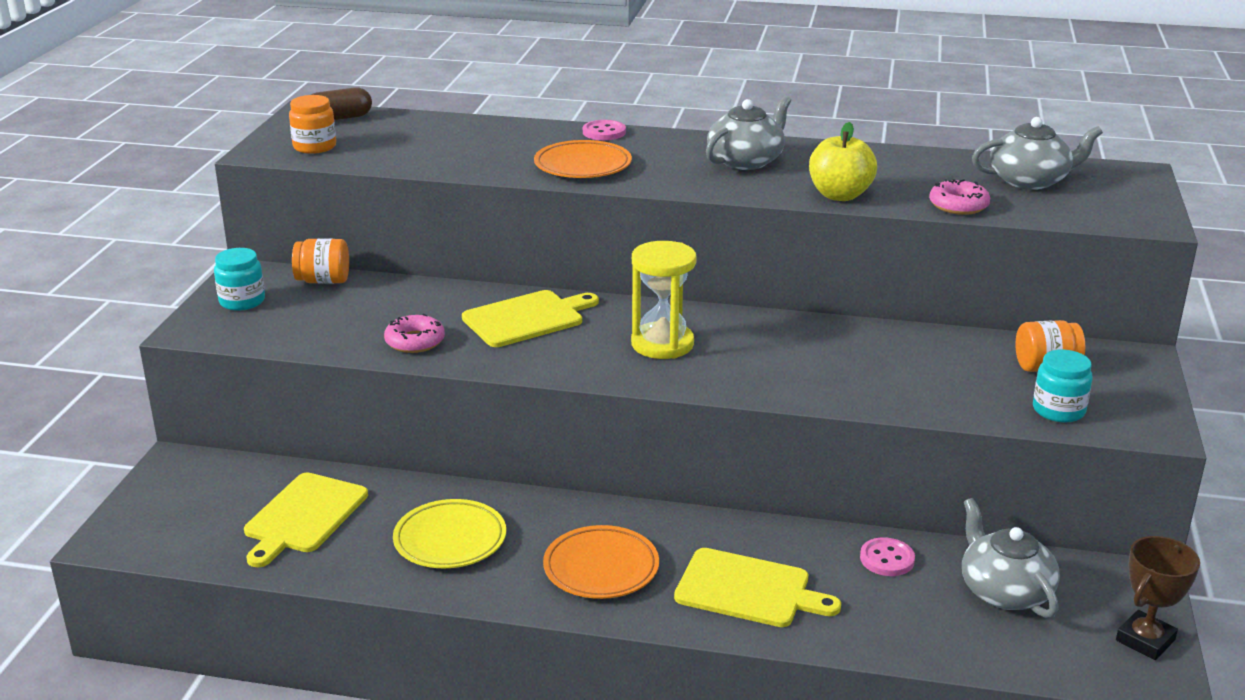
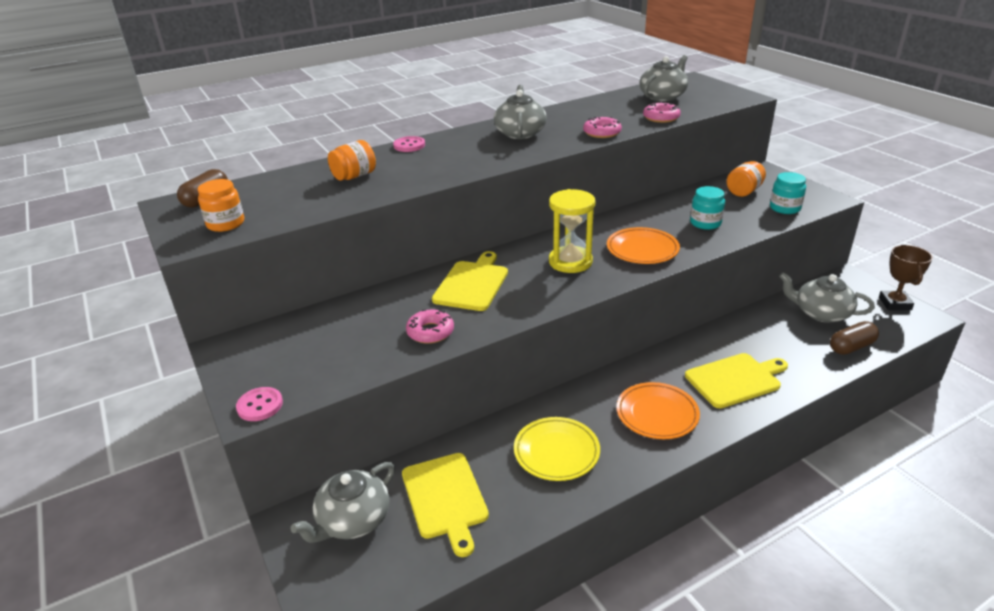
camera: 40 degrees left, 5 degrees up
turquoise jar [214,248,265,311] -> turquoise jar moved to [690,186,725,230]
orange jar [292,239,349,284] -> orange jar moved to [328,140,376,181]
orange plate [534,140,632,178] -> orange plate moved to [607,227,680,264]
yellow apple [809,122,877,201] -> pink donut [583,117,622,138]
pink button [860,538,915,576] -> pink button moved to [236,387,283,421]
none -> grey teapot [291,462,395,543]
none -> brown capsule [830,321,879,355]

